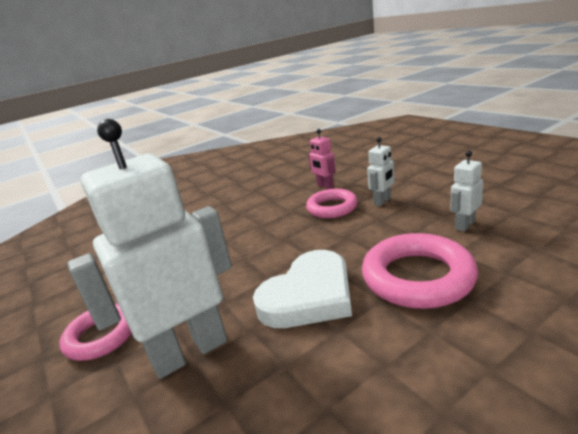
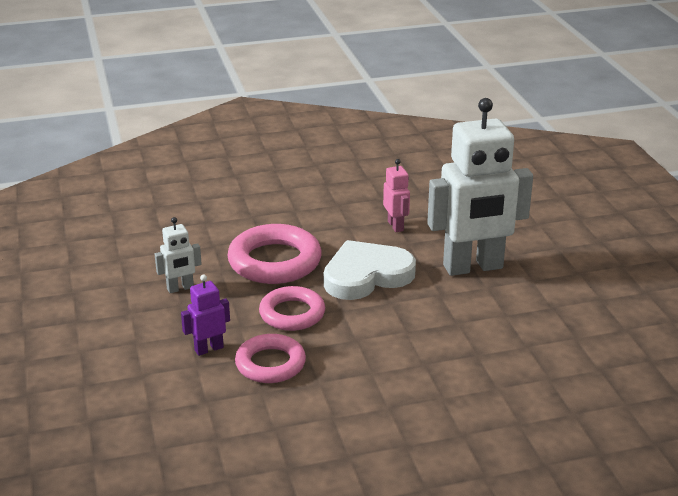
camera: 165 degrees left, 5 degrees up
pink ring [60,303,132,361] -> pink ring moved to [259,286,325,331]
pink robot [308,129,336,189] -> pink robot moved to [383,159,410,232]
white robot [367,137,395,206] -> purple robot [181,275,230,356]

